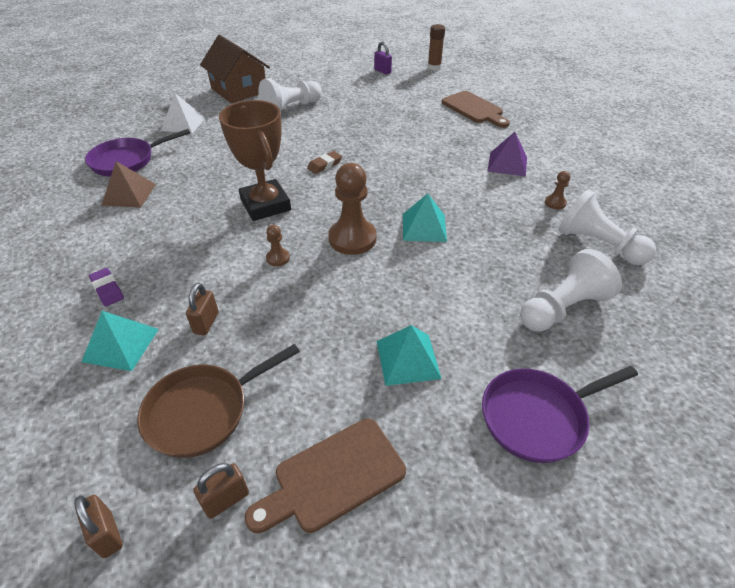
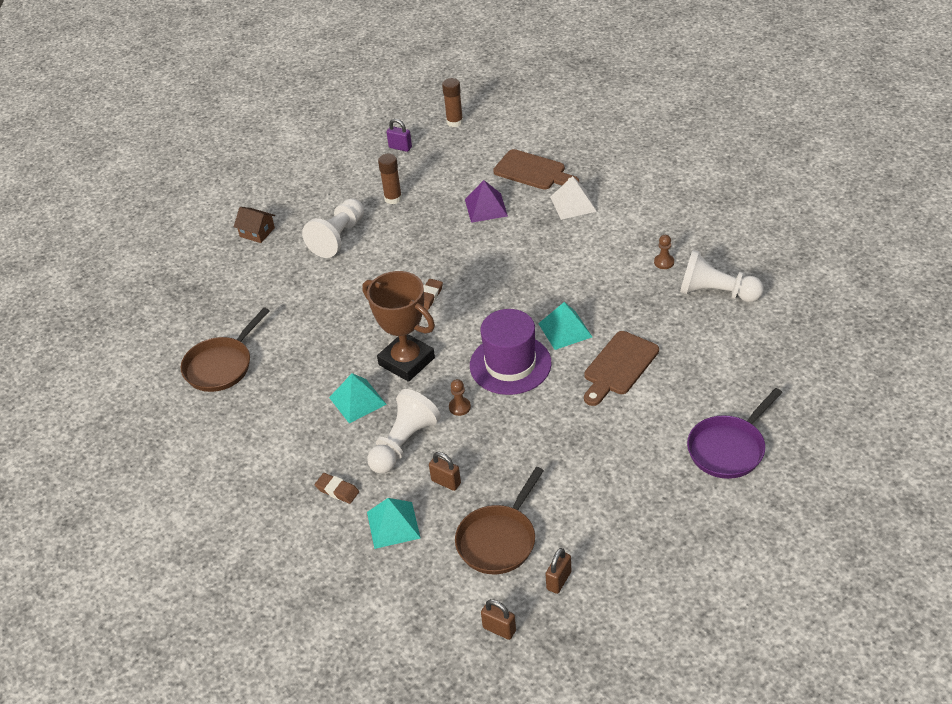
camera: 20 degrees left, 0 degrees up
purple pan [85,129,190,177] -> brown pan [181,308,269,392]
purple eraser [89,268,124,307] -> brown eraser [315,473,359,504]
brown pyramid [101,161,156,208] -> none
white pyramid [161,93,205,134] -> white pyramid moved to [550,176,597,220]
brown padlock [186,283,219,335] -> brown padlock turned 45 degrees counterclockwise [429,452,461,491]
brown house [200,35,270,103] -> brown house [234,207,275,243], size x0.50
brown cutting board [244,418,406,533] -> brown cutting board moved to [584,331,659,406]
brown pawn [328,163,377,255] -> purple hat [470,309,552,395]
turquoise pyramid [377,325,442,386] -> turquoise pyramid moved to [329,373,386,424]
purple pyramid [487,132,527,177] -> purple pyramid moved to [465,180,508,223]
white pawn [520,249,622,332] -> white pawn moved to [367,389,441,474]
none -> brown glue stick [378,154,402,204]

